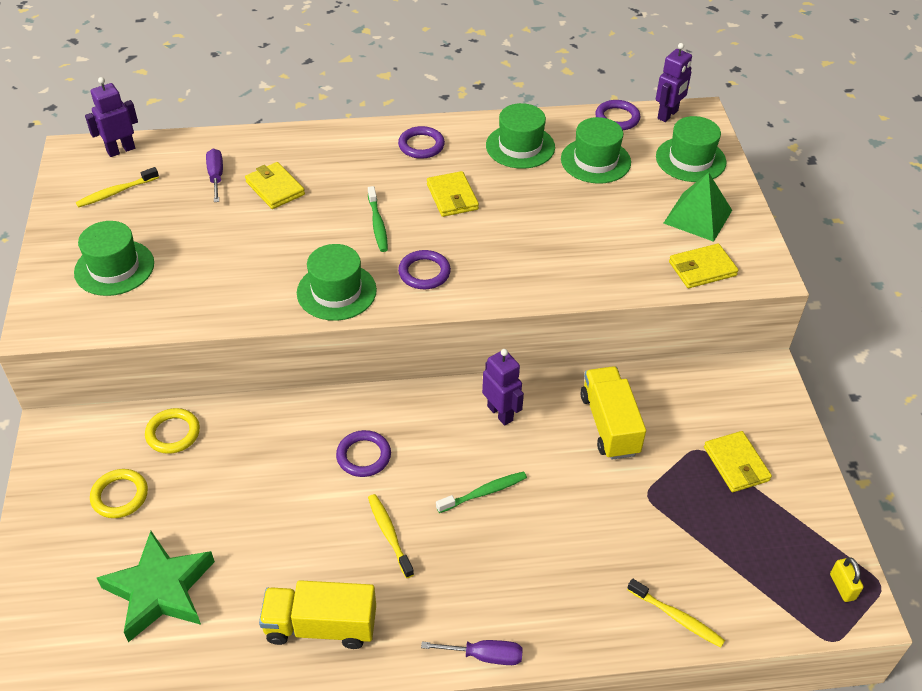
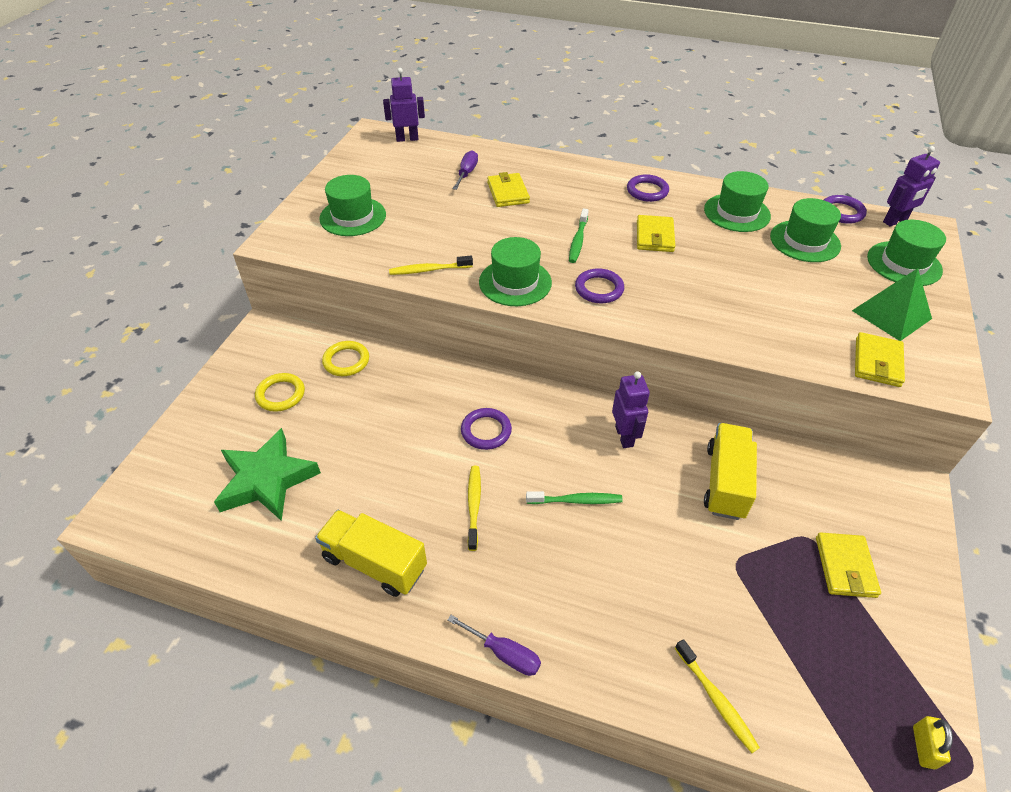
camera: 25 degrees right, 0 degrees up
yellow toothbrush [76,167,159,208] -> yellow toothbrush moved to [389,256,473,275]
yellow wallet [669,243,739,288] -> yellow wallet turned 75 degrees counterclockwise [855,332,905,387]

